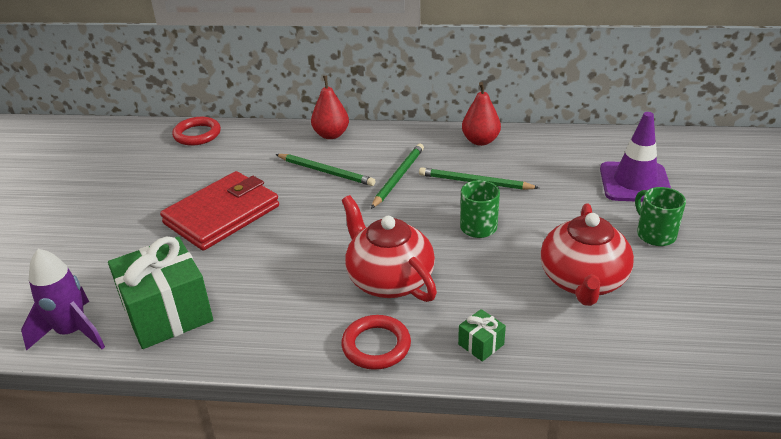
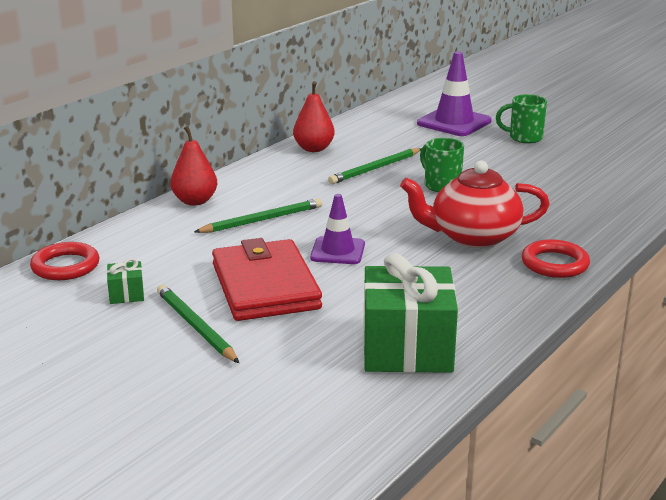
camera: 60 degrees left, 10 degrees down
purple rocket [21,249,105,351] -> none
green pencil [371,144,424,209] -> green pencil moved to [157,285,239,363]
green gift [458,309,506,362] -> green gift moved to [107,258,144,304]
red teapot [540,203,634,306] -> none
none -> purple traffic cone [310,194,365,264]

